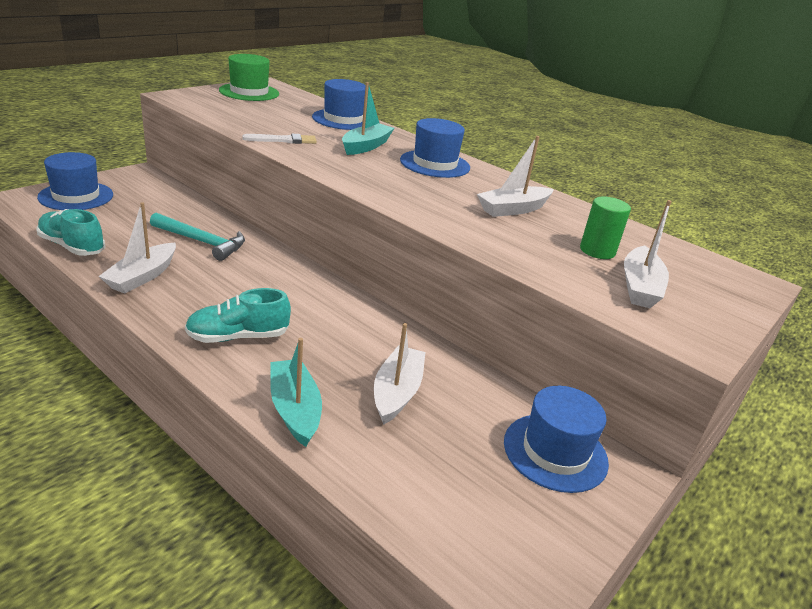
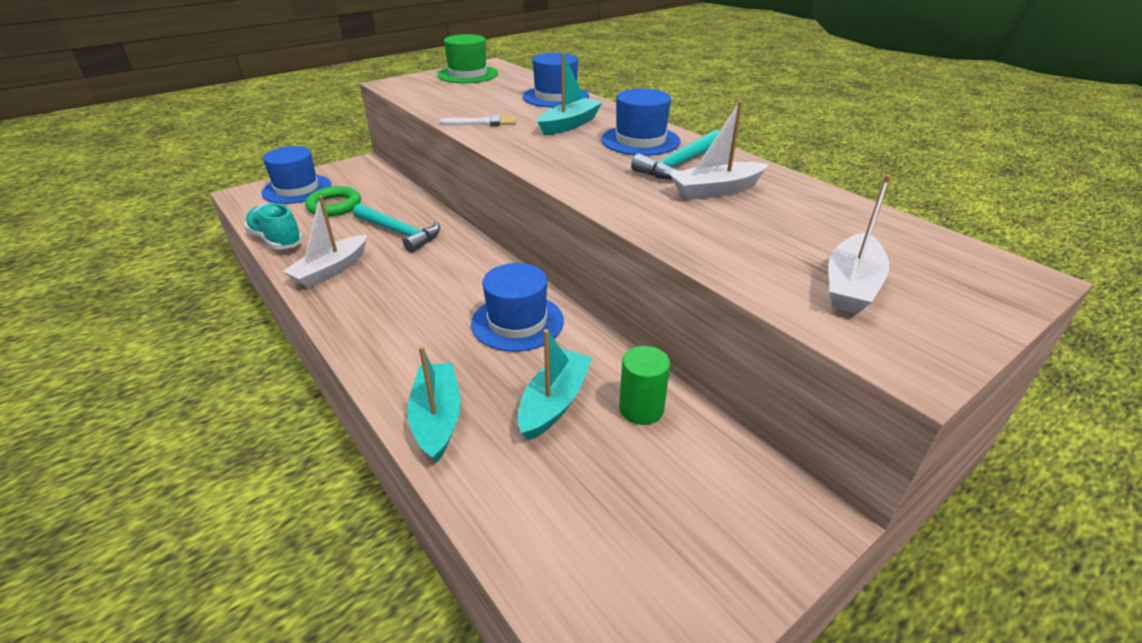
camera: 15 degrees right, 5 degrees up
turquoise shoe [185,288,291,343] -> none
white boat [374,323,426,425] -> turquoise boat [518,329,593,441]
blue hat [504,386,609,493] -> blue hat moved to [471,263,564,352]
green cylinder [580,197,631,259] -> green cylinder moved to [619,346,670,425]
none -> green ring [305,186,361,216]
none -> turquoise hammer [631,130,720,179]

